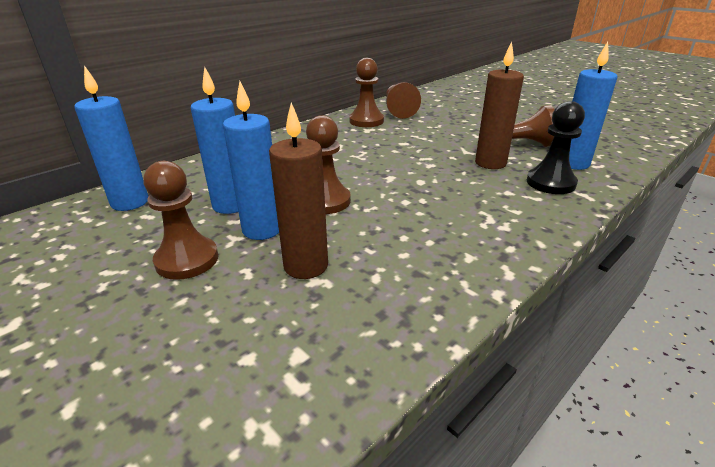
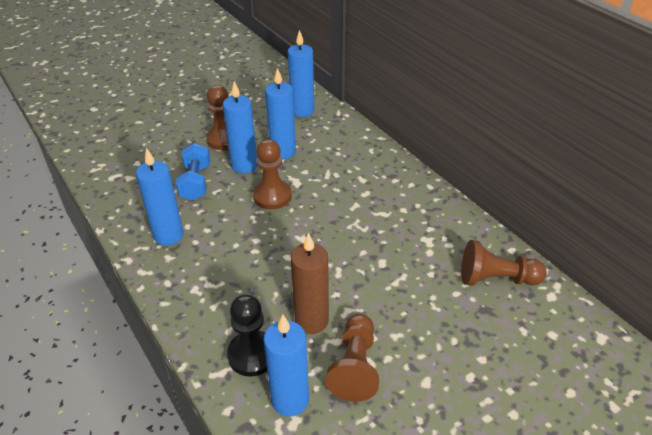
camera: 100 degrees right, 10 degrees up
brown candle [269,102,328,279] -> blue dumbbell [176,143,210,201]
brown pawn [349,58,384,127] -> none
none -> blue candle [136,148,183,246]

